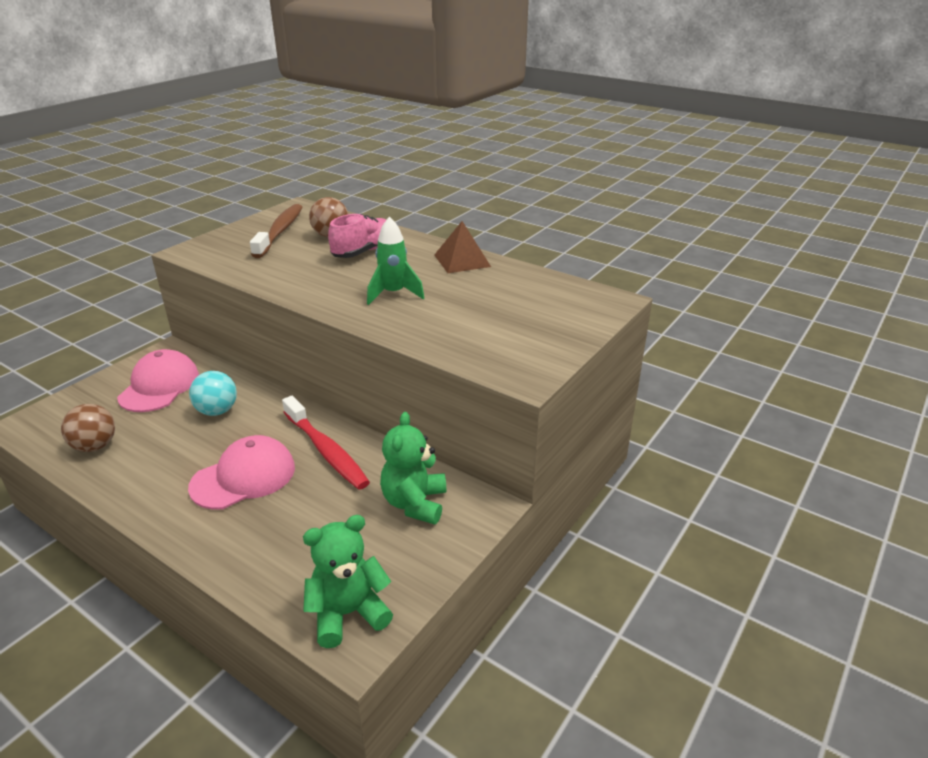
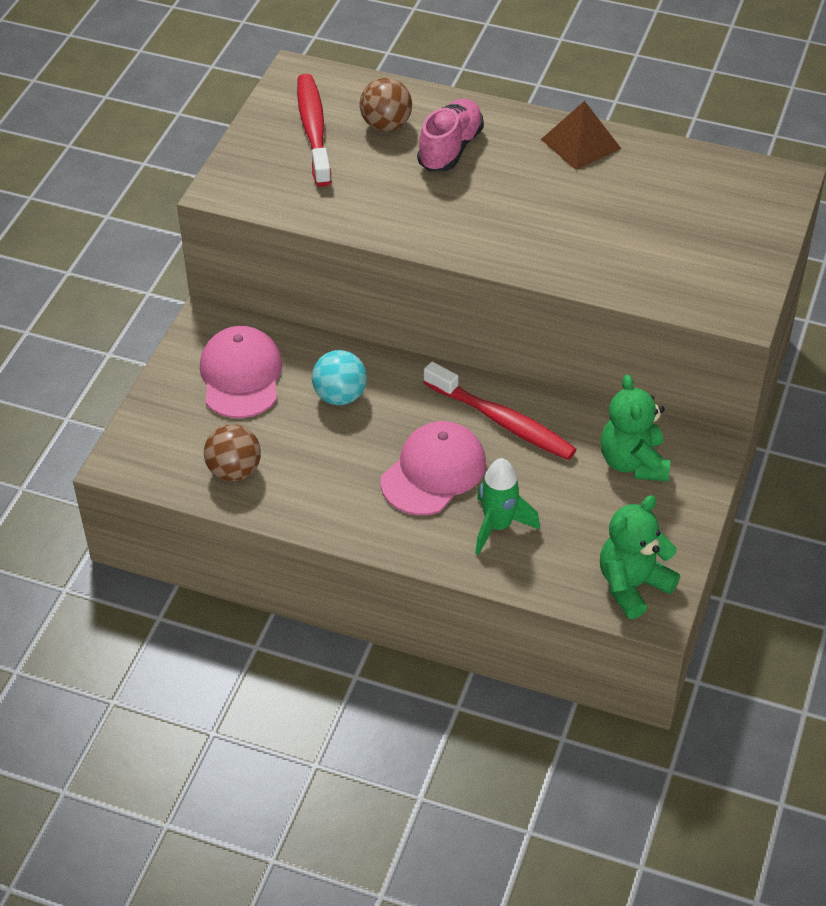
camera: 15 degrees left, 15 degrees up
brown toothbrush [250,204,302,258] -> red toothbrush [297,74,331,187]
green rocket [367,217,424,305] -> green rocket moved to [475,458,540,555]

